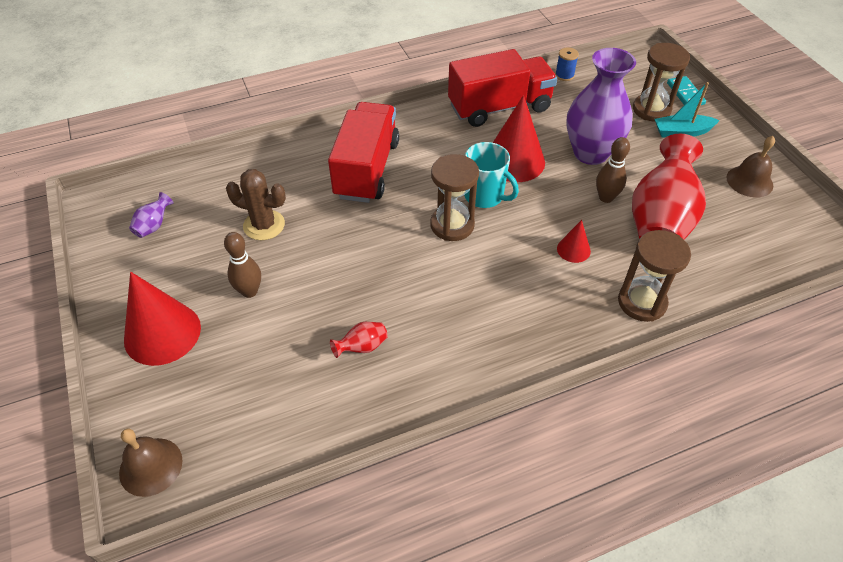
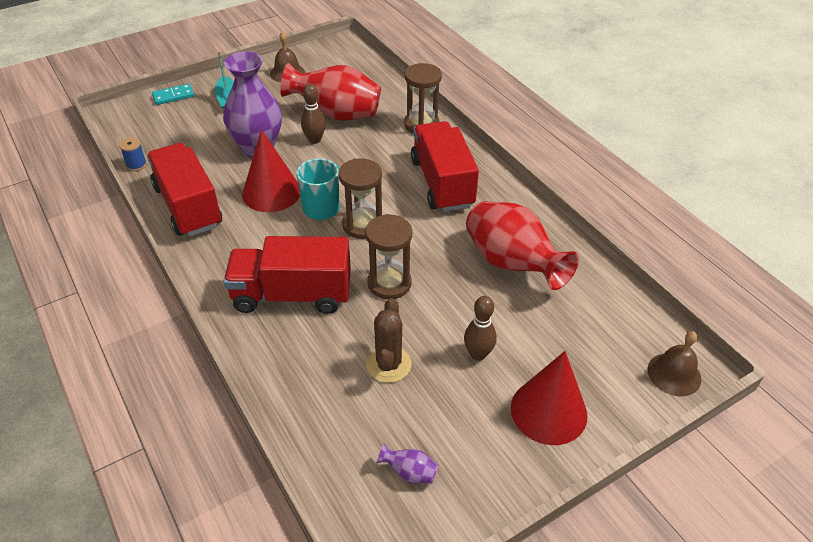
camera: 100 degrees left, 5 degrees down
red vase [330,322,388,358] -> red vase [466,201,579,290], size x2.50
red cone [557,220,591,263] -> none
brown hourglass [633,43,690,122] -> brown hourglass moved to [365,214,412,299]
none -> red truck [411,121,479,212]

